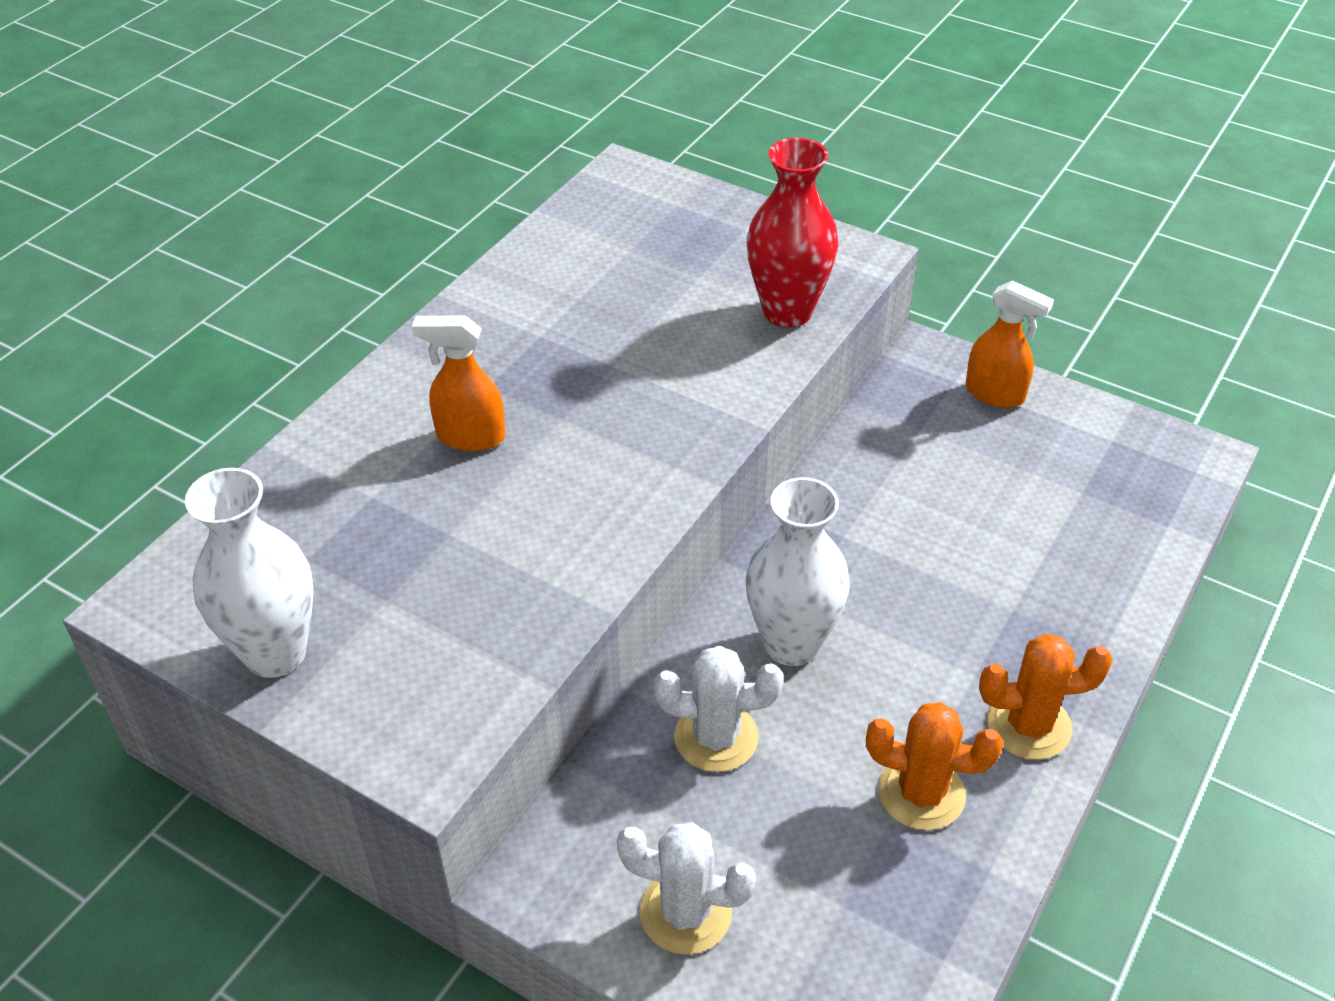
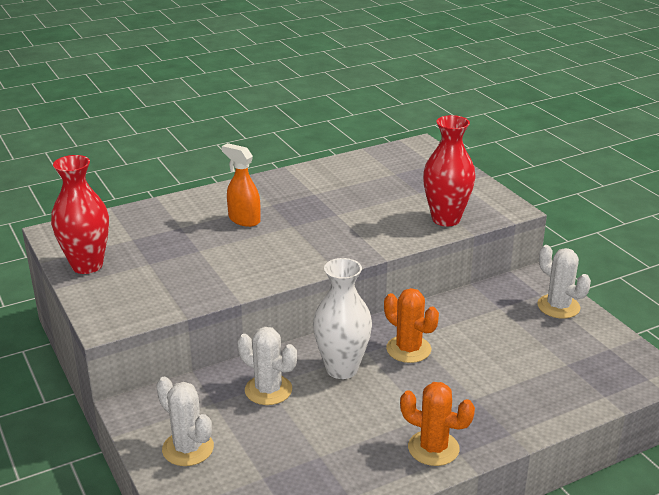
camera: 30 degrees right, 15 degrees down
white vase [185,468,314,678] -> red vase [51,155,109,274]
orange cactus [866,702,1003,830] -> orange cactus moved to [384,288,439,363]
orange spray bottle [966,281,1054,408] -> white cactus [537,245,591,319]

